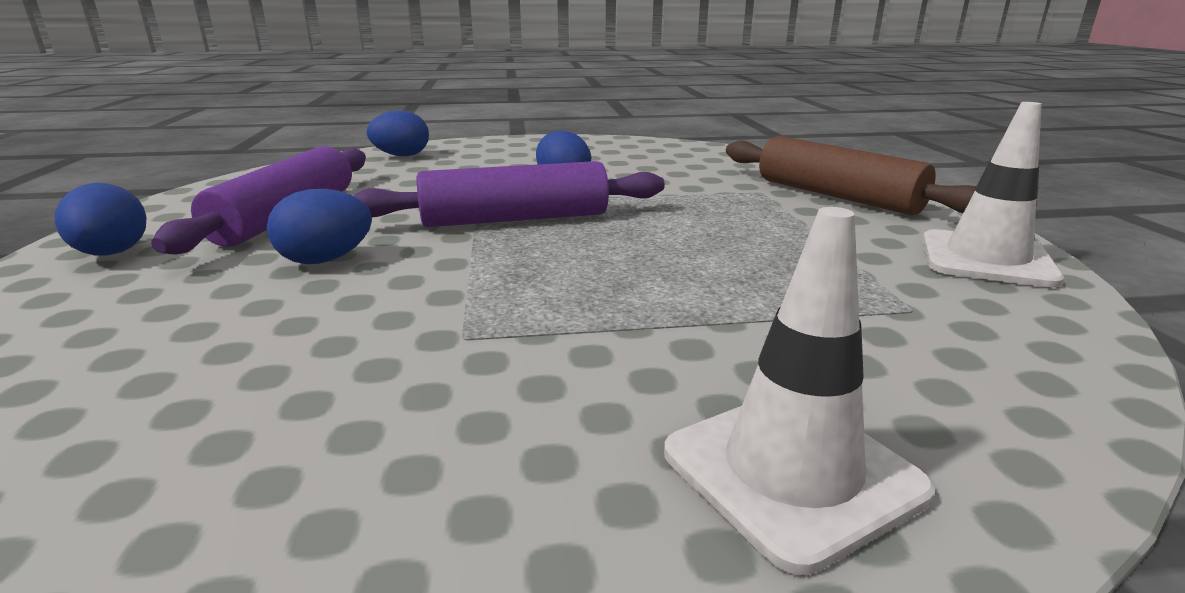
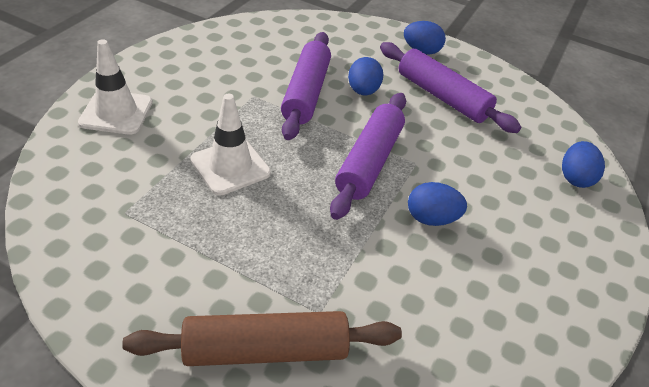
camera: 120 degrees right, 20 degrees up
white traffic cone [923,102,1064,288] -> white traffic cone moved to [190,94,271,195]
none -> purple rolling pin [281,32,331,140]

